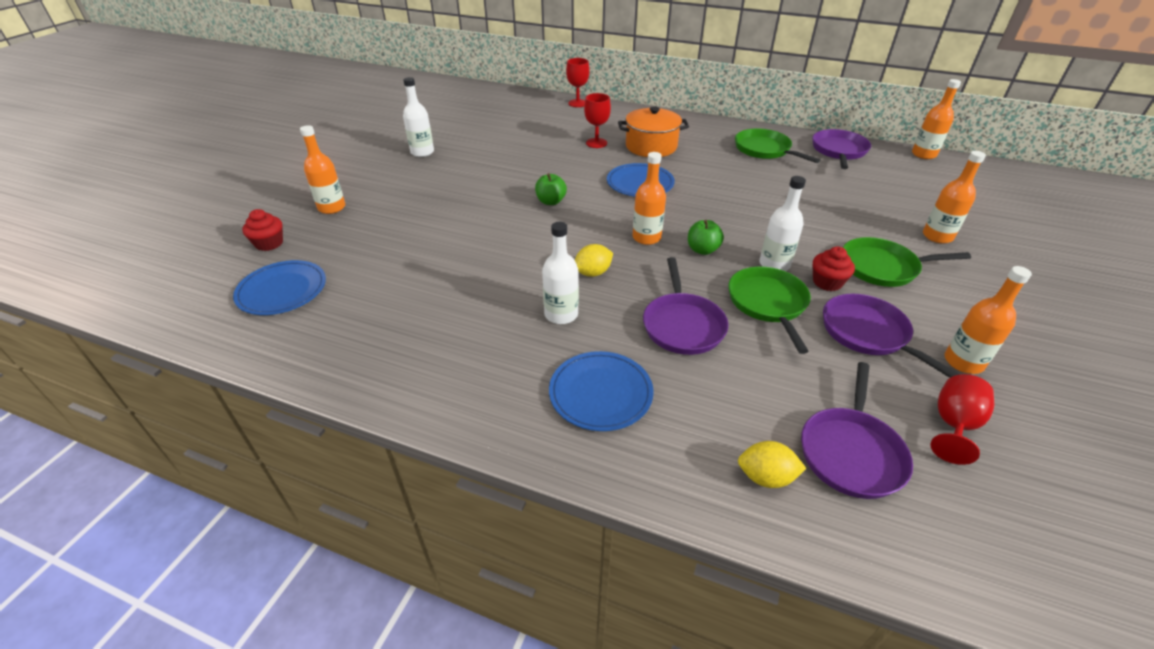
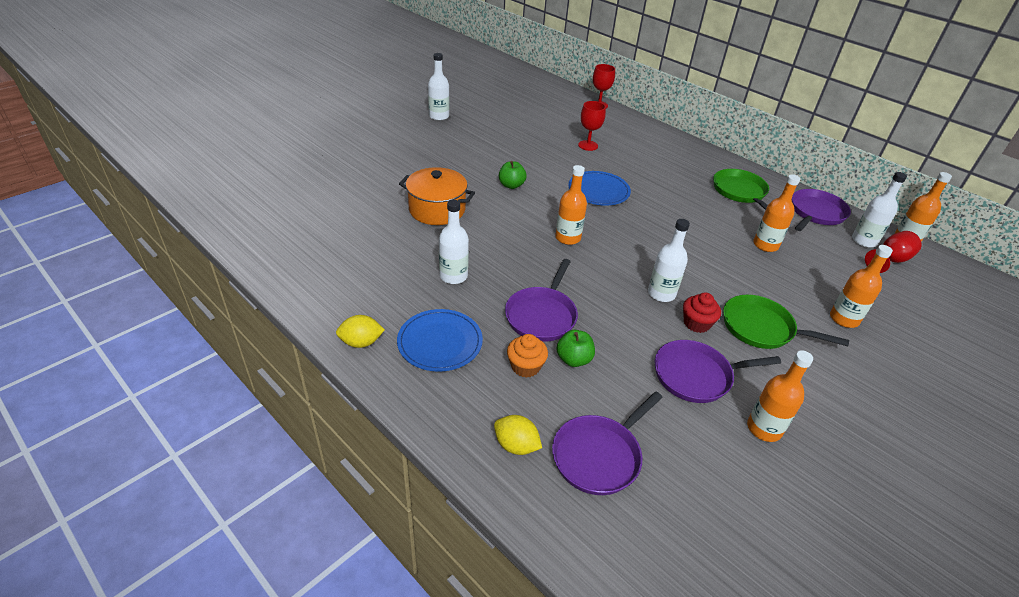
camera: 20 degrees right, 0 degrees up
blue plate [233,260,326,315] -> none
red cupcake [242,209,283,251] -> none
orange bottle [300,125,346,214] -> orange bottle moved to [753,174,800,252]
yellow lemon [575,244,613,277] -> yellow lemon moved to [336,315,385,348]
orange pot [618,107,689,157] -> orange pot moved to [399,167,475,225]
green apple [688,220,724,255] -> green apple moved to [556,330,595,367]
green pan [729,267,811,354] -> none
purple pan [823,294,960,378] -> purple pan turned 90 degrees counterclockwise [654,340,781,403]
red goblet [930,374,994,465] -> red goblet moved to [865,231,922,273]
none -> orange cupcake [507,334,548,378]
none -> white bottle [852,172,907,248]

